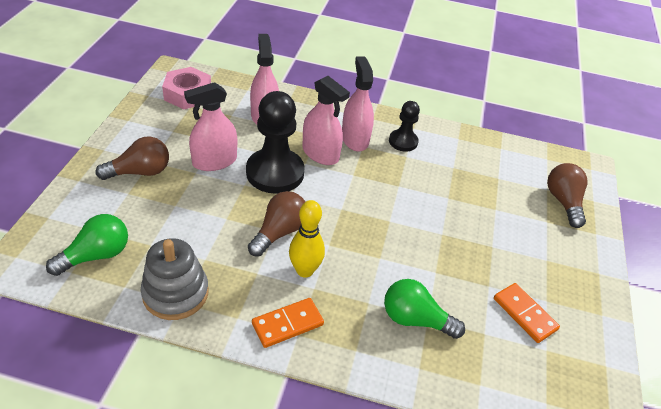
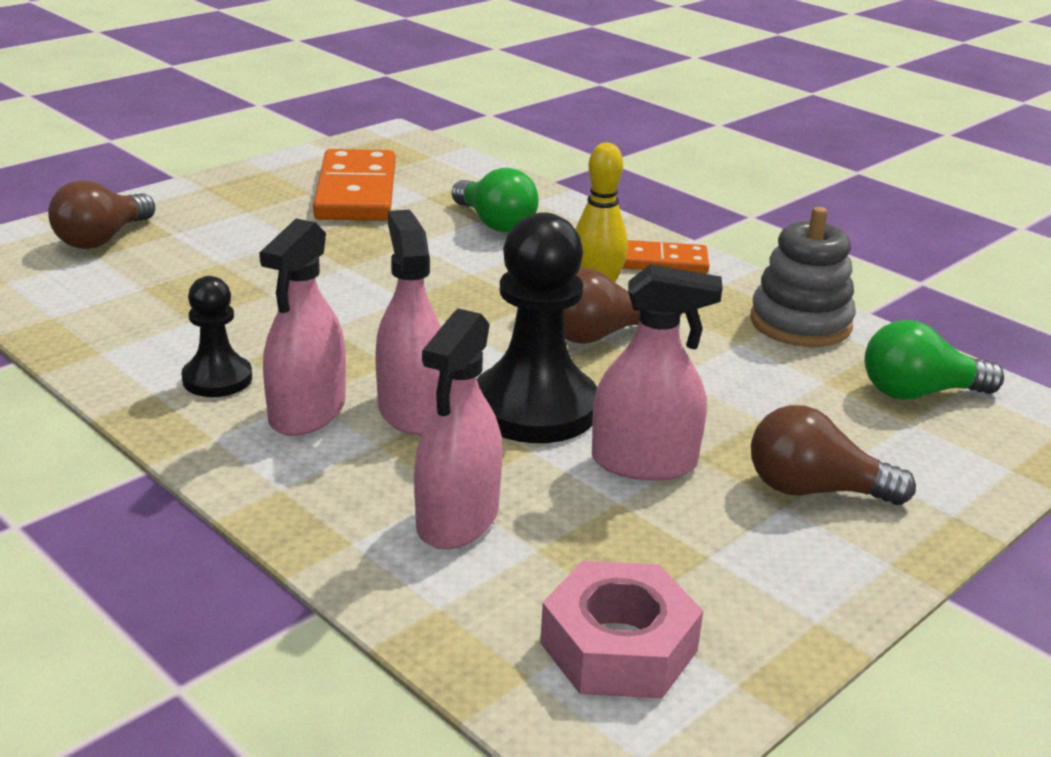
camera: 145 degrees left, 15 degrees down
orange domino [494,283,560,343] -> orange domino [313,149,395,221], size x1.73

